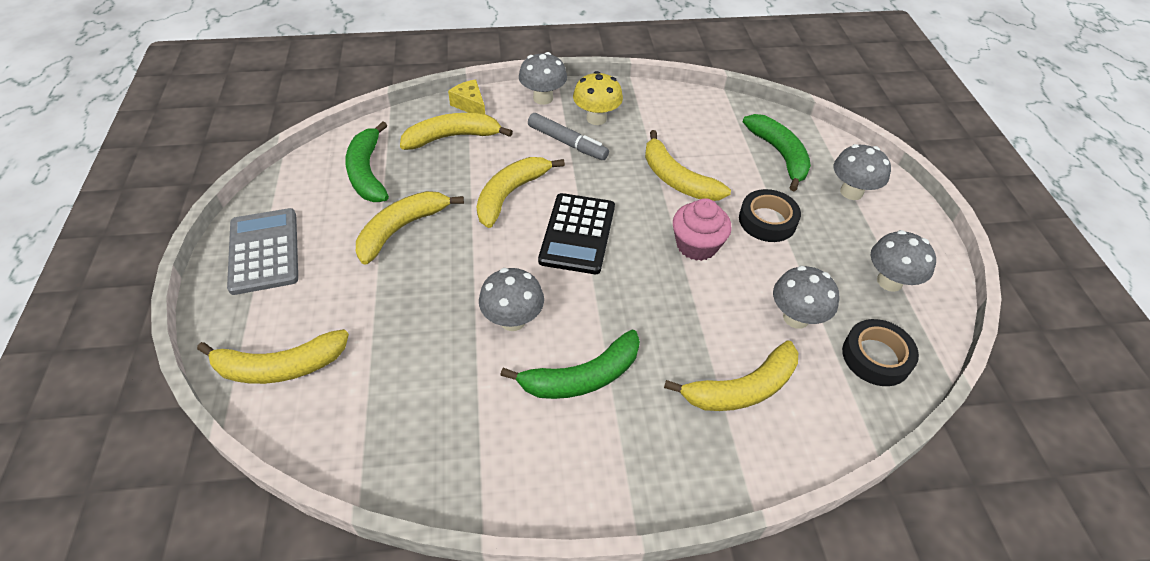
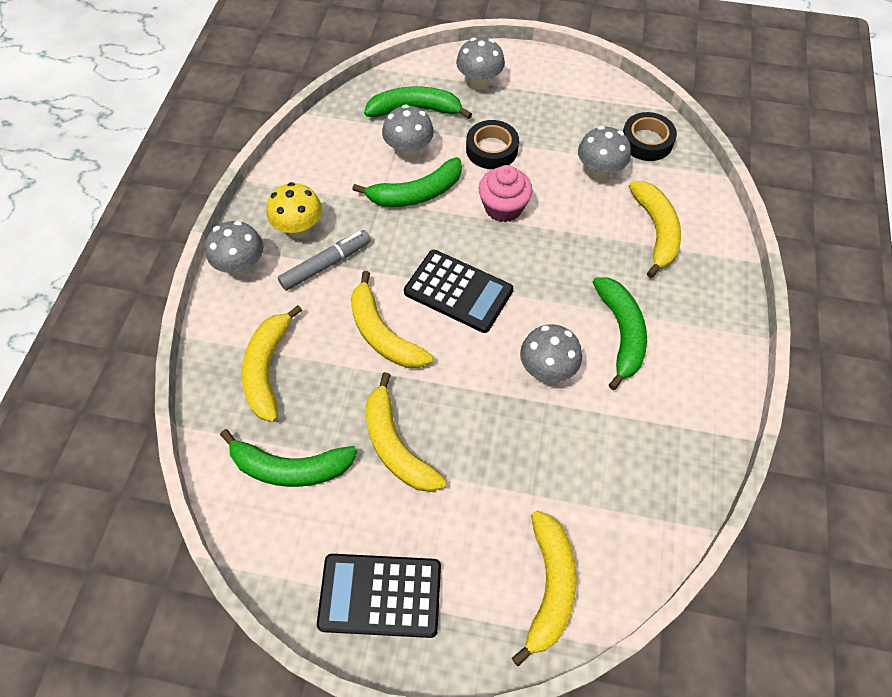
camera: 70 degrees left, 10 degrees up
grey calculator [227,208,298,295] -> black calculator [317,554,441,638]
yellow cheese [448,79,485,115] -> none
yellow banana [645,130,731,201] -> green banana [352,157,462,207]
grey mushroom [871,230,936,292] -> grey mushroom moved to [382,104,434,159]

